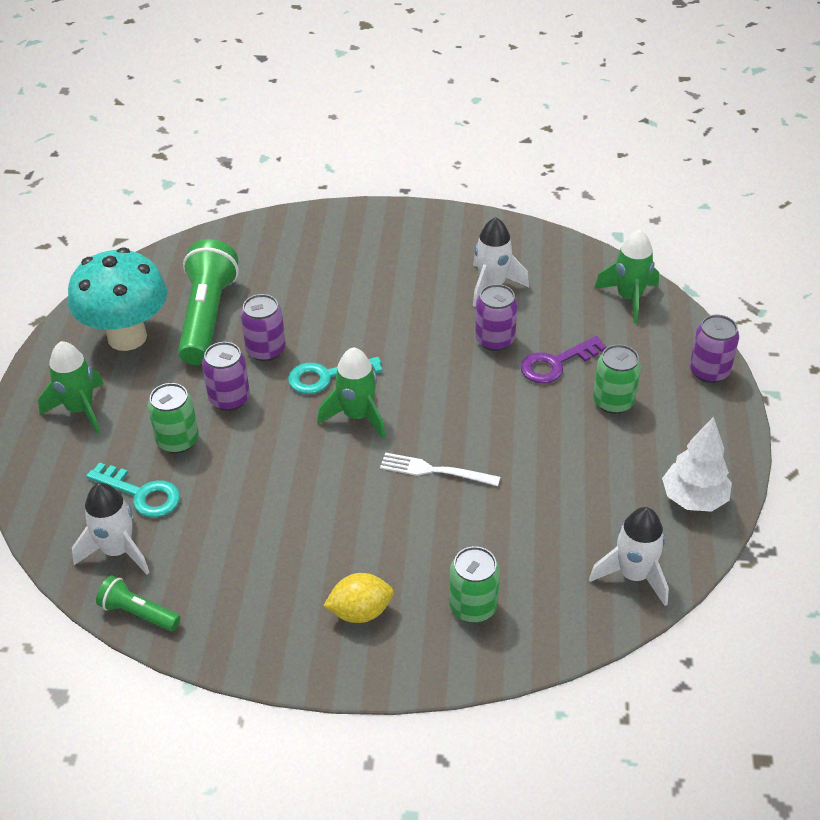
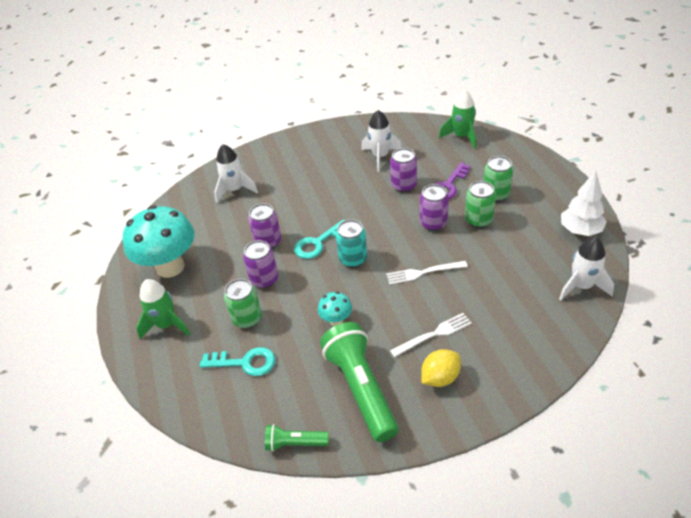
camera: 20 degrees left, 0 degrees up
white rocket [72,483,150,574] -> white rocket moved to [214,144,258,203]
green flashlight [178,239,239,365] -> green flashlight moved to [320,322,399,442]
green rocket [317,347,386,439] -> turquoise can [336,220,367,267]
green can [449,546,500,623] -> green can moved to [465,181,496,228]
purple can [690,315,739,383] -> purple can moved to [420,184,449,231]
none -> turquoise mushroom [318,292,352,326]
none -> white fork [390,313,472,357]

